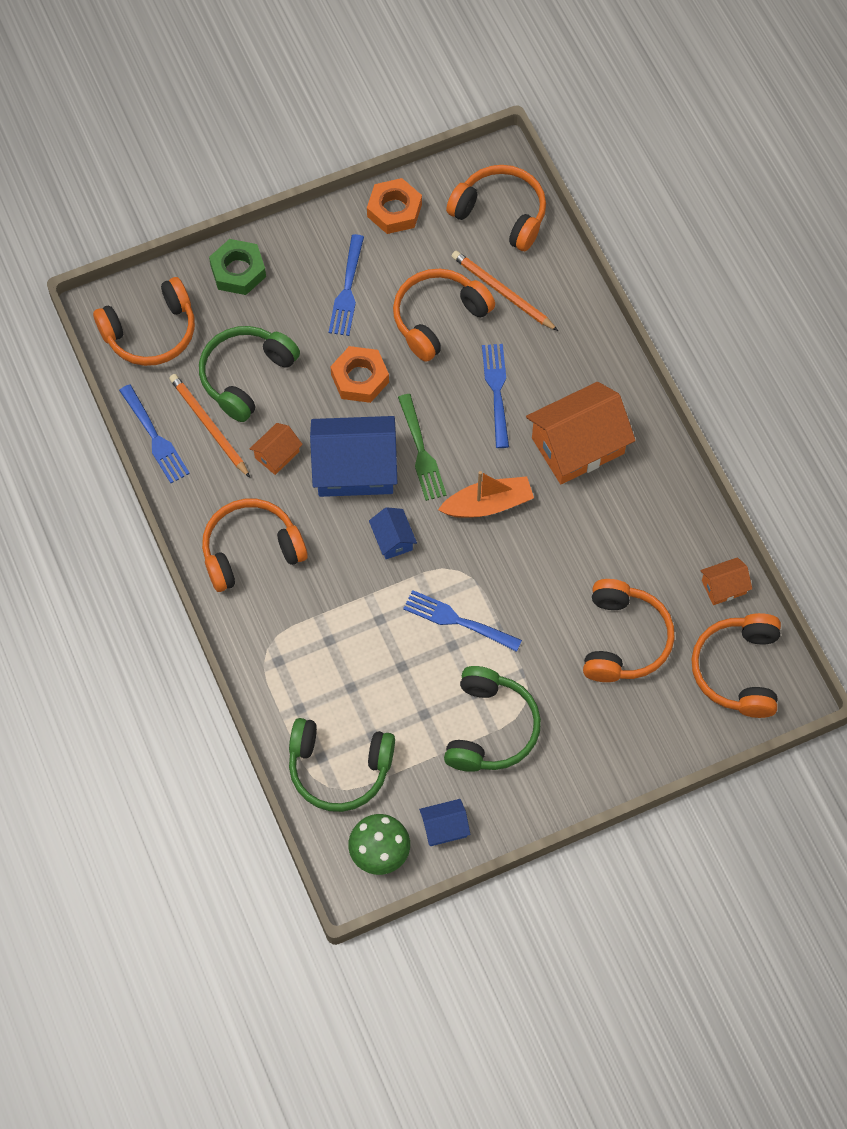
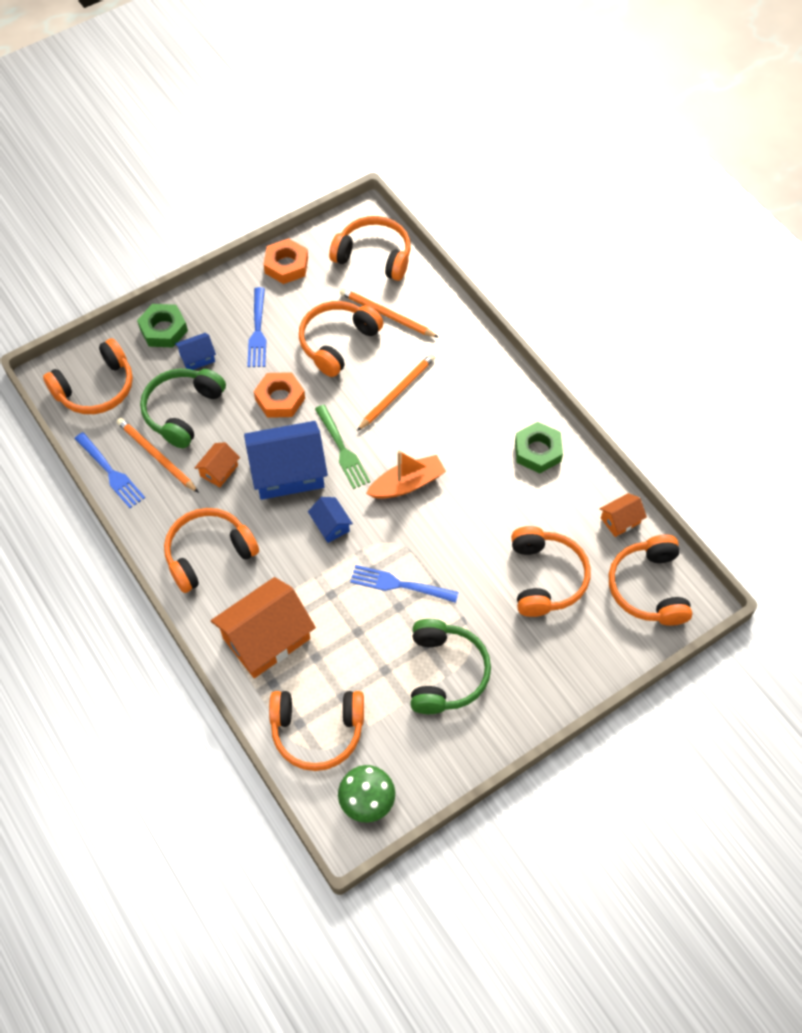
camera: 10 degrees left, 5 degrees down
green headphones [289,718,395,812] -> orange headphones [269,691,364,771]
blue house [419,799,470,846] -> blue house moved to [175,333,216,370]
blue fork [482,344,509,448] -> orange pencil [357,353,435,431]
orange house [526,382,636,484] -> orange house moved to [211,577,316,678]
none -> green nut [515,422,563,473]

